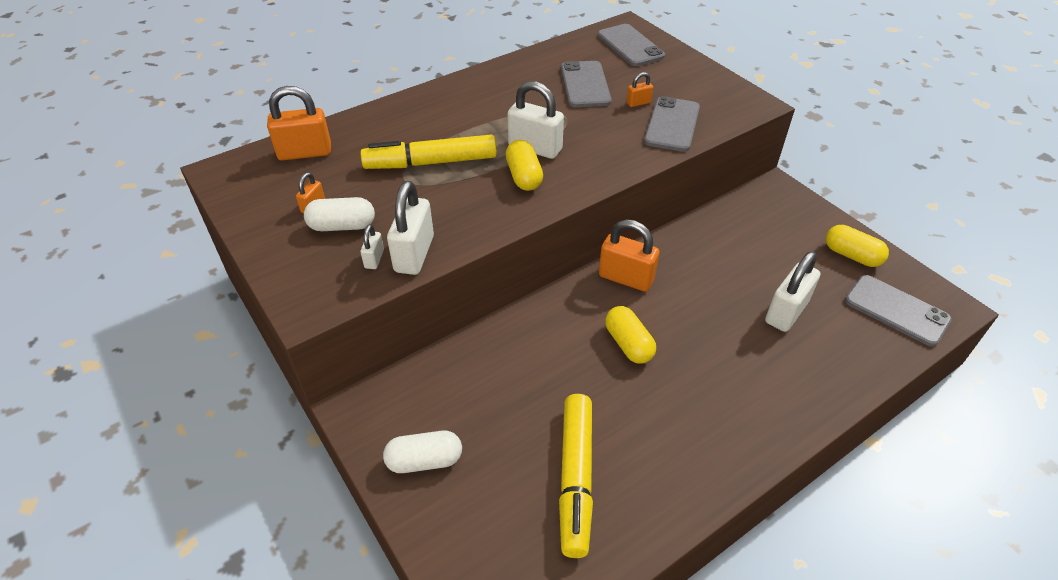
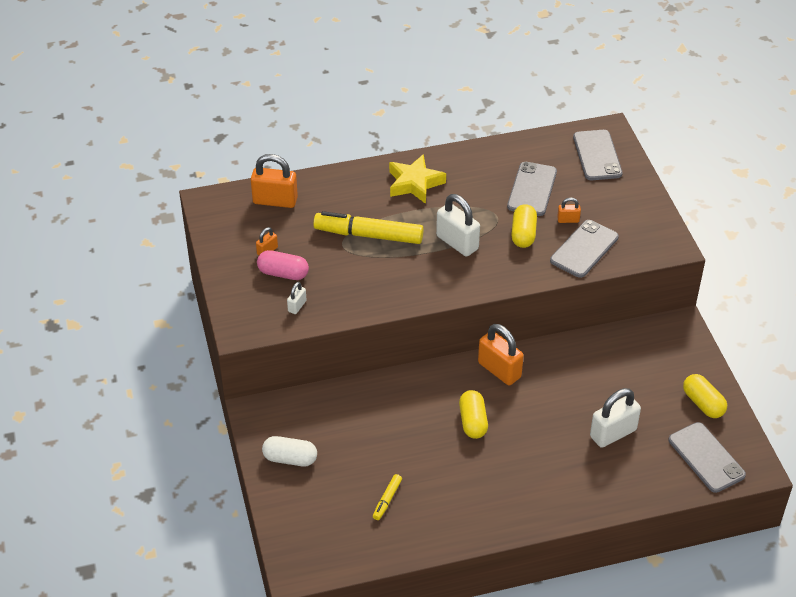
camera: 20 degrees right, 0 degrees up
white capsule [304,197,375,231] -> pink capsule [257,250,309,280]
white padlock [387,181,434,275] -> none
yellow capsule [506,140,543,191] -> yellow capsule moved to [511,204,537,248]
yellow marker [559,394,593,558] -> yellow marker [373,474,402,520], size x0.45
none -> yellow star [389,154,446,204]

